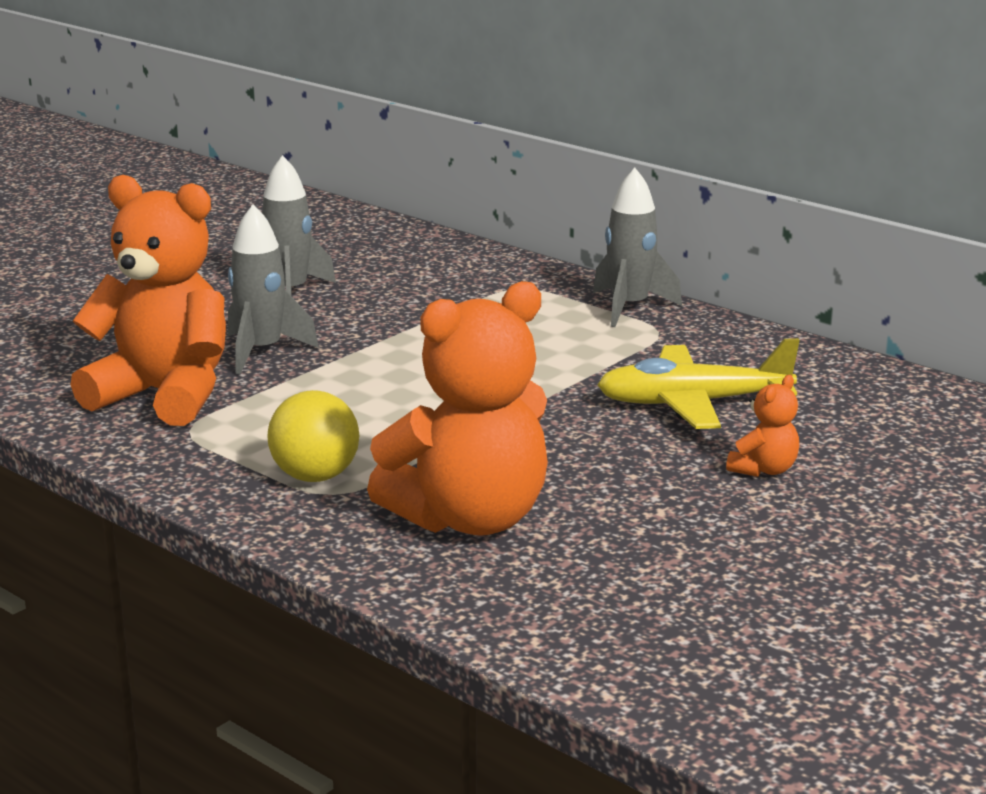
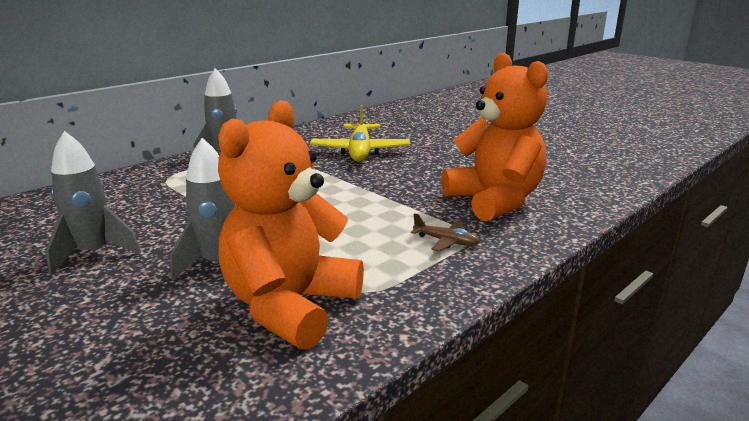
camera: 85 degrees left, 0 degrees up
yellow ball [268,390,359,482] -> brown plane [411,213,480,252]
orange teddy bear [726,375,799,477] -> none

